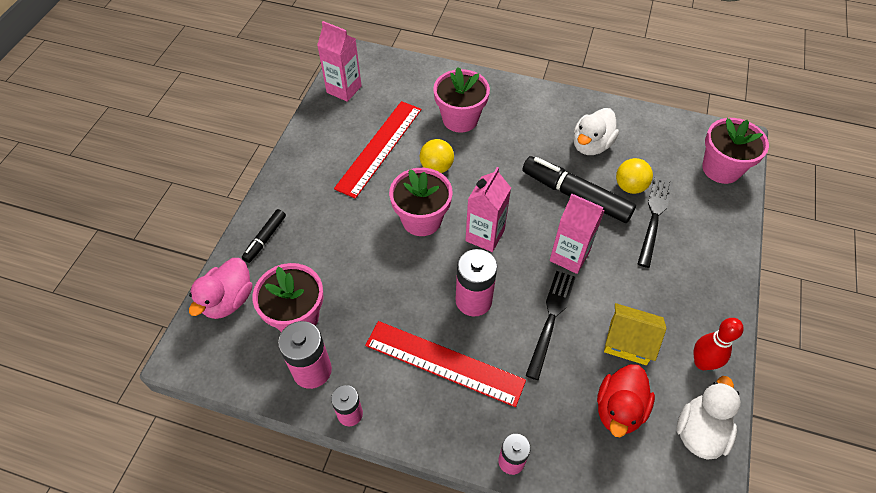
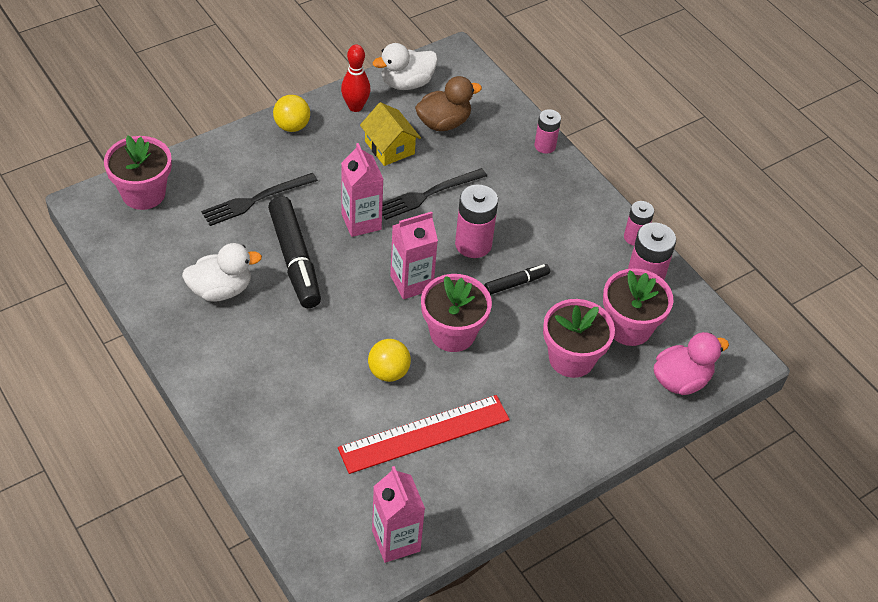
camera: 145 degrees left, 5 degrees down
black marker [242,209,286,263] -> black marker moved to [484,264,550,295]
red ruler [365,321,526,407] -> none
pink flower pot [433,67,490,133] -> pink flower pot moved to [543,299,615,378]
red duck [597,364,655,437] -> brown duck [415,76,482,131]
yellow ball [616,158,653,194] -> yellow ball moved to [273,95,310,132]

